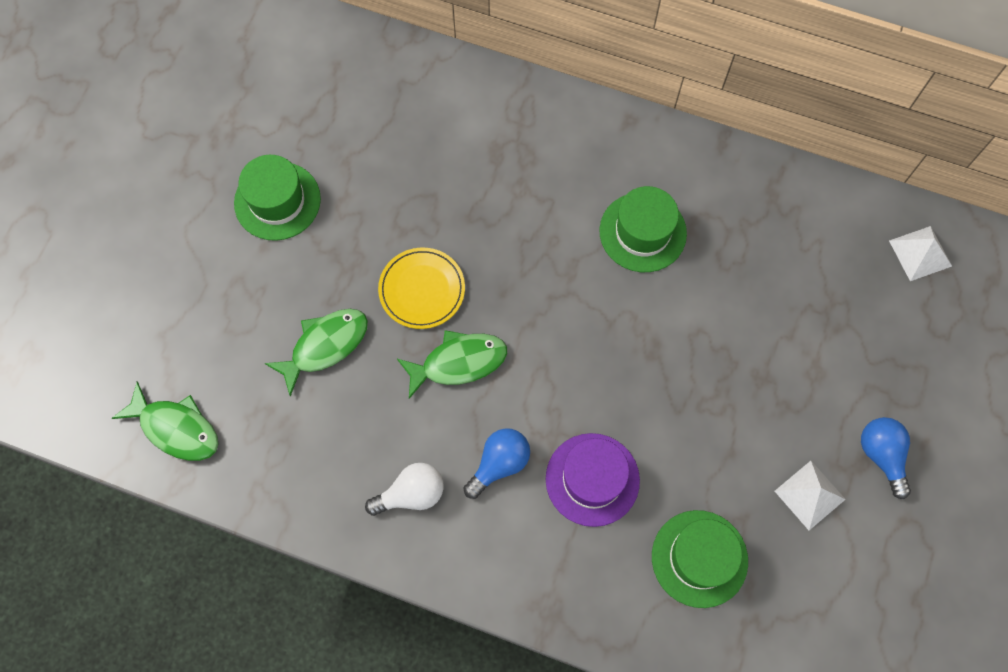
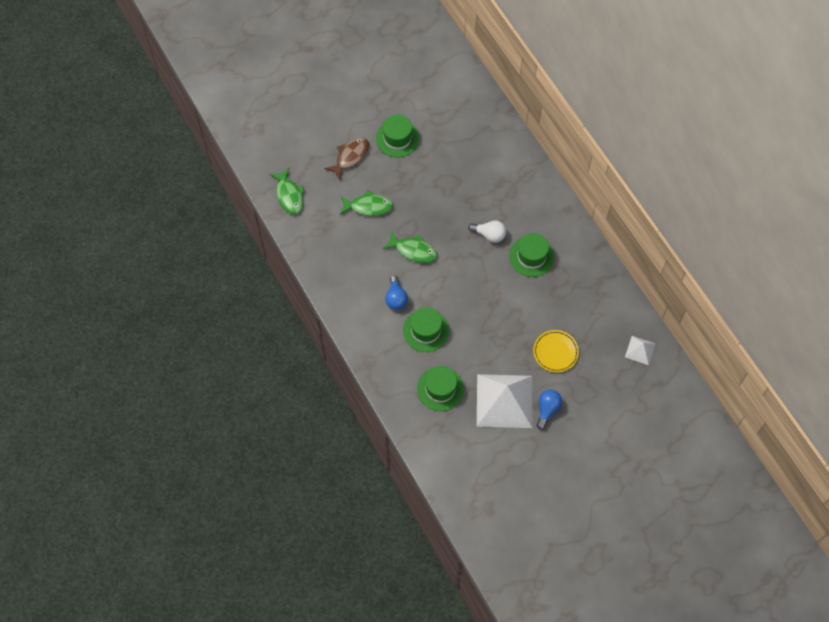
camera: 40 degrees right, 5 degrees down
white light bulb [365,463,444,516] -> white light bulb moved to [468,220,506,243]
yellow plate [378,248,465,329] -> yellow plate moved to [533,330,579,373]
blue light bulb [464,428,530,499] -> blue light bulb turned 90 degrees clockwise [385,275,408,310]
purple hat [546,433,640,527] -> green hat [403,307,449,352]
white pyramid [775,461,846,530] -> white pyramid [477,374,532,428], size x2.19
none -> brown fish [324,138,369,180]

